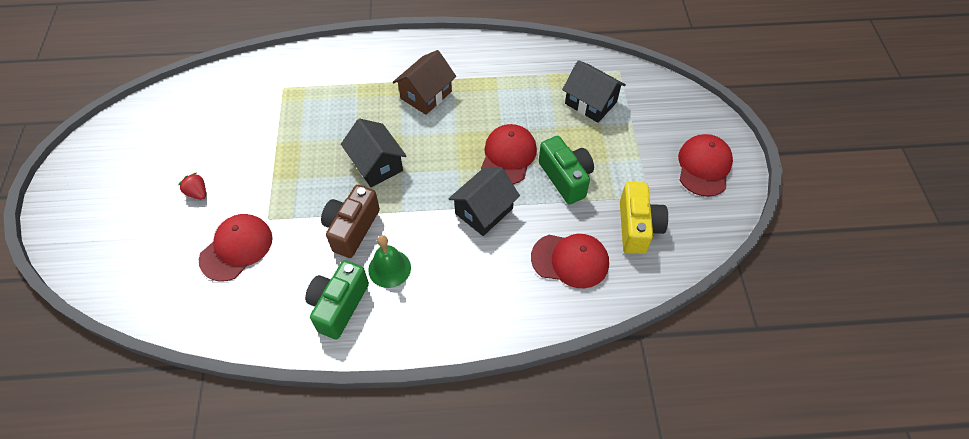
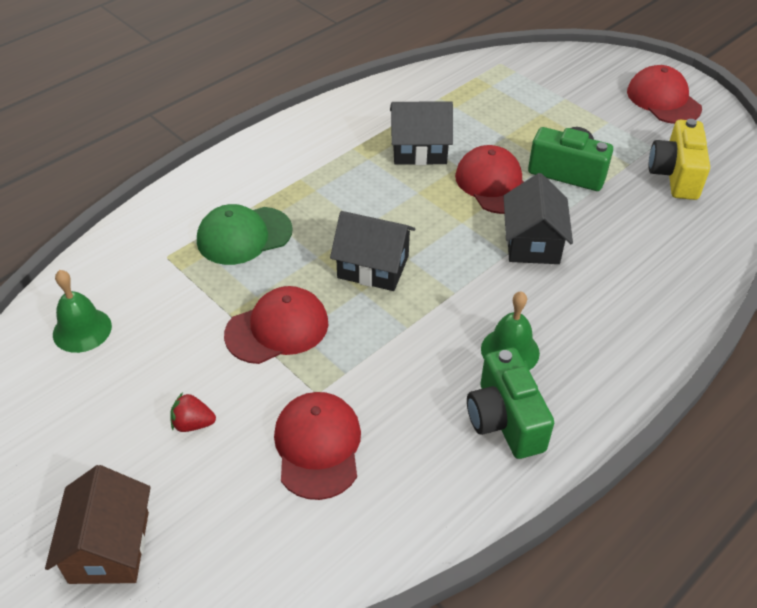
camera: 40 degrees left, 10 degrees down
brown camera [321,185,380,258] -> none
brown house [393,50,456,115] -> brown house moved to [45,465,151,584]
red cap [531,234,609,288] -> red cap moved to [224,286,328,364]
black house [562,60,626,123] -> black house moved to [390,101,453,165]
yellow camera [620,182,668,254] -> yellow camera turned 135 degrees counterclockwise [648,119,710,200]
none -> green bell [53,270,112,353]
none -> green cap [197,204,293,265]

